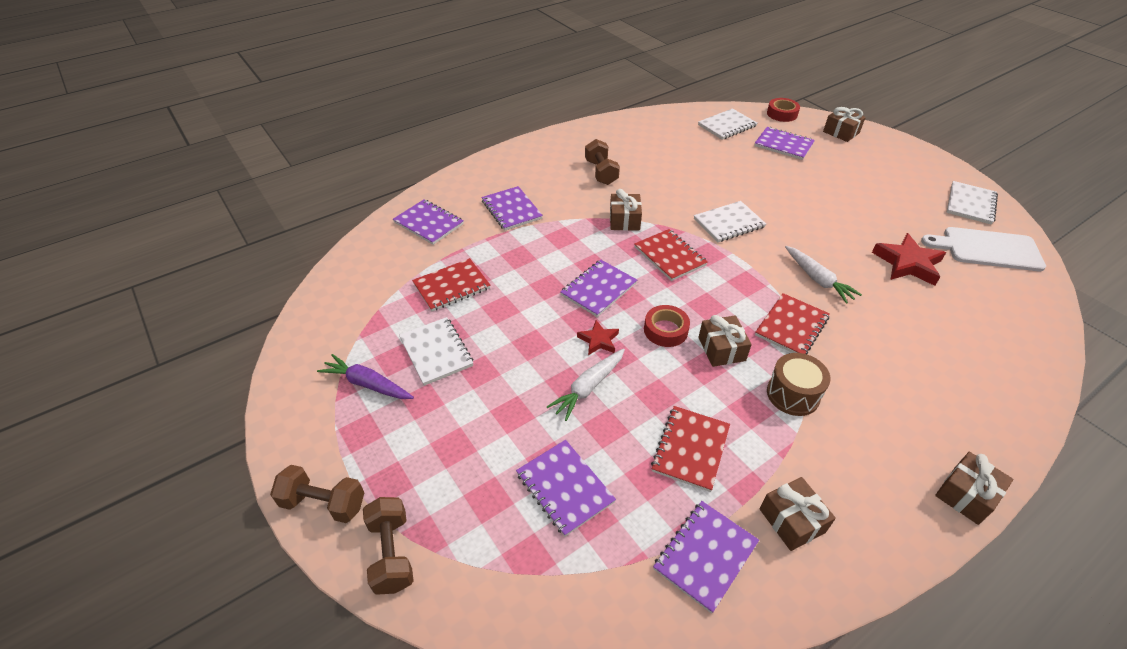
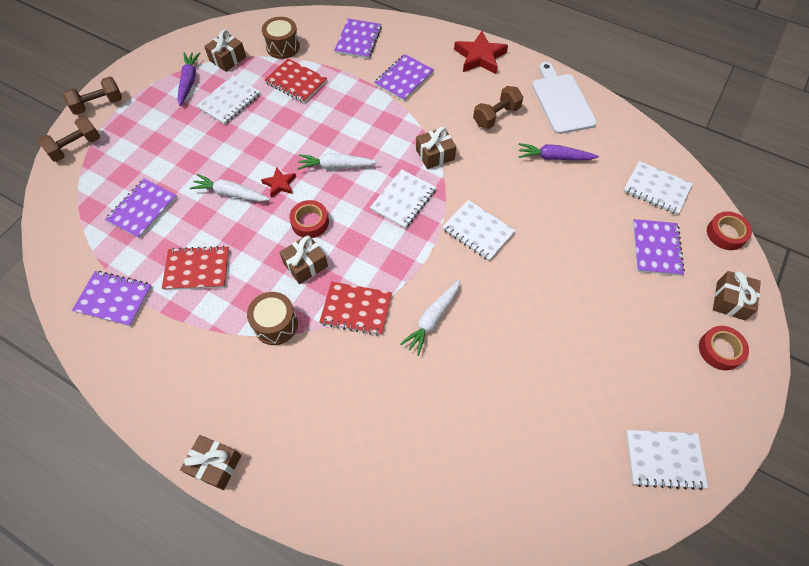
camera: 65 degrees right, 15 degrees up
brown dumbbell [270,465,364,523] -> brown dumbbell turned 75 degrees clockwise [63,77,122,115]
purple notebook [560,260,637,317] -> white carrot [297,153,378,170]
red notebook [634,229,708,281] -> white notebook [370,169,436,229]
brown gift [760,477,836,551] -> brown gift moved to [204,30,246,72]
red star [872,233,946,286] -> red star moved to [454,31,508,74]
white cutting board [921,227,1046,271] -> white cutting board moved to [532,62,597,134]
none -> brown drum [262,17,300,59]
none -> purple carrot [519,143,599,160]
none -> red tape [699,326,749,370]

